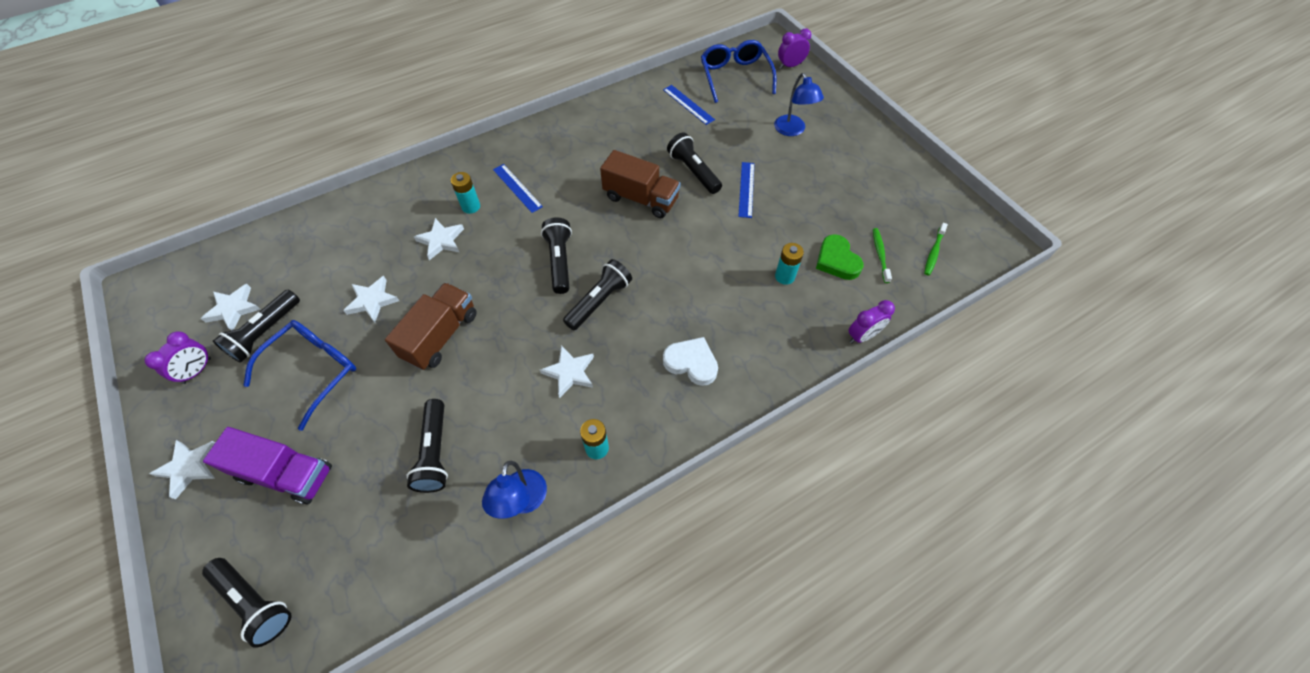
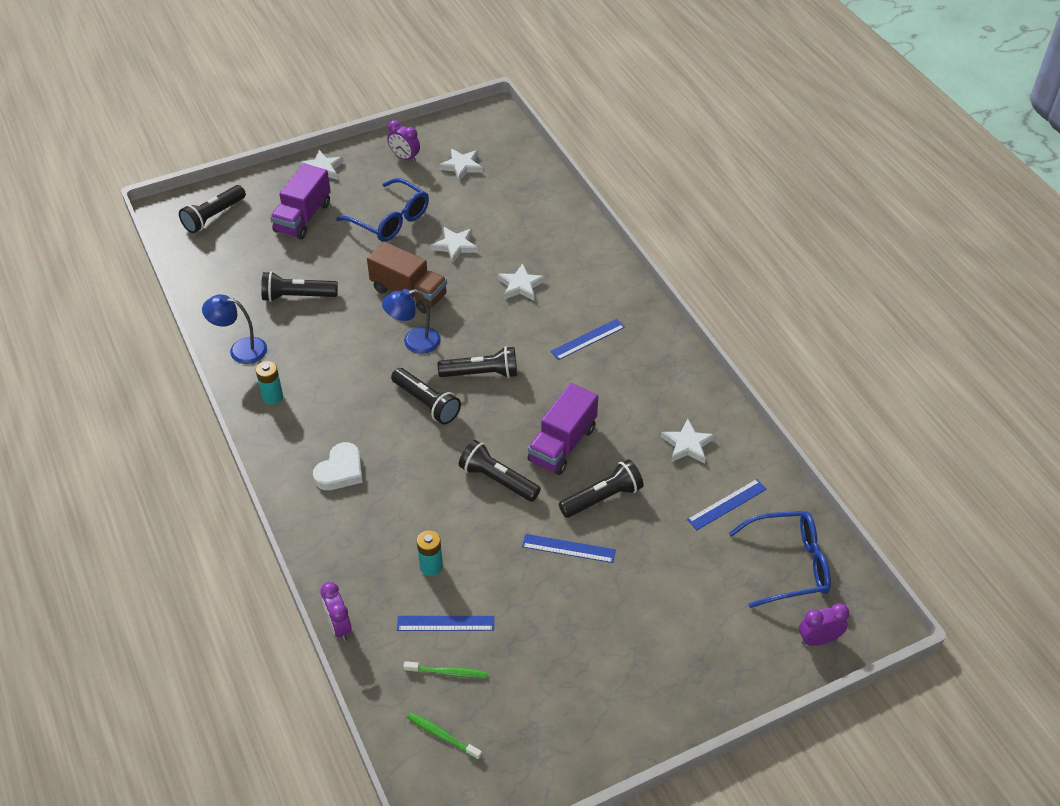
camera: 95 degrees right, 10 degrees down
black flashlight [213,290,300,363] -> black flashlight moved to [459,440,541,502]
turquoise battery [451,172,480,214] -> none
white star [540,345,594,398] -> white star moved to [661,419,715,464]
brown truck [600,150,680,218] -> purple truck [528,383,598,475]
blue lamp [774,73,824,136] -> blue lamp moved to [382,289,441,354]
purple clock [778,28,811,69] -> purple clock turned 90 degrees counterclockwise [799,603,849,646]
green heart [816,234,864,280] -> blue ruler [397,616,494,631]

